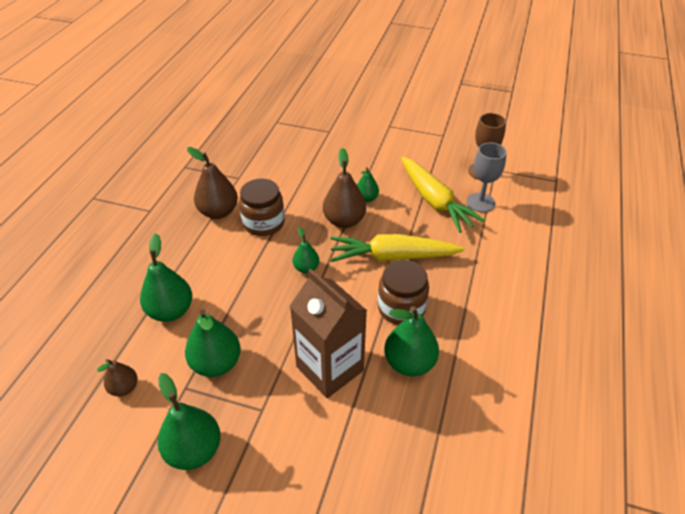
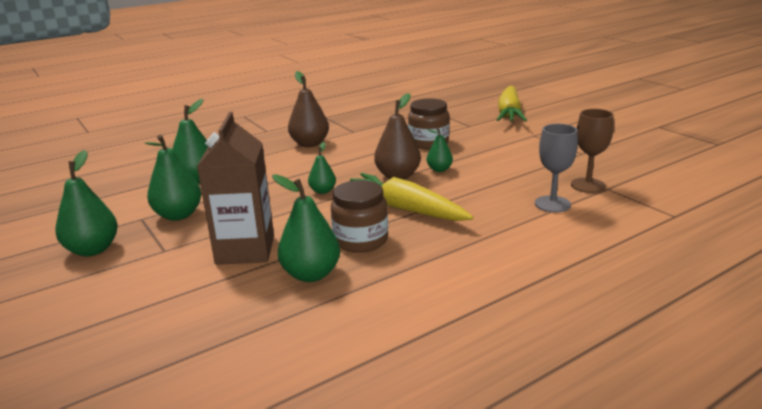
camera: 40 degrees right, 20 degrees down
brown pear [97,359,137,396] -> none
brown jar [239,179,285,236] -> brown jar moved to [408,98,449,149]
yellow carrot [401,157,485,233] -> yellow carrot moved to [497,86,527,122]

